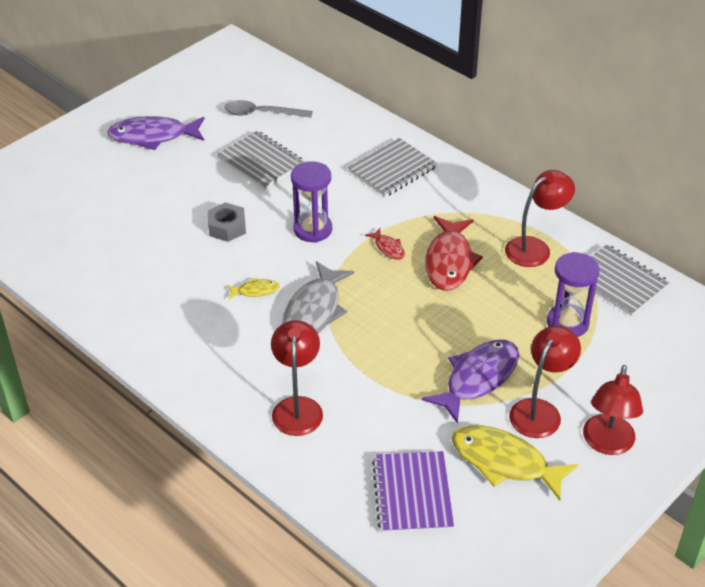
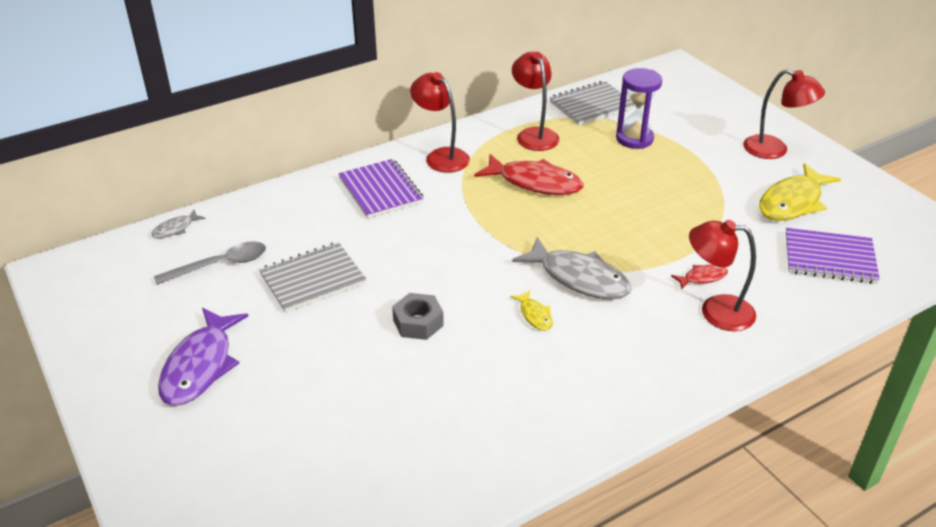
camera: 75 degrees left, 5 degrees down
grey spoon [224,100,312,118] -> grey spoon turned 135 degrees counterclockwise [154,241,266,285]
yellow fish [227,278,280,299] -> yellow fish turned 150 degrees clockwise [510,290,553,331]
purple hourglass [291,161,332,242] -> none
grey notebook [348,138,437,197] -> purple notebook [338,159,424,219]
red fish [365,228,405,260] -> red fish moved to [671,264,728,289]
purple fish [422,339,519,424] -> none
red lamp [509,326,581,438] -> red lamp moved to [410,72,470,173]
none -> grey fish [152,210,205,238]

